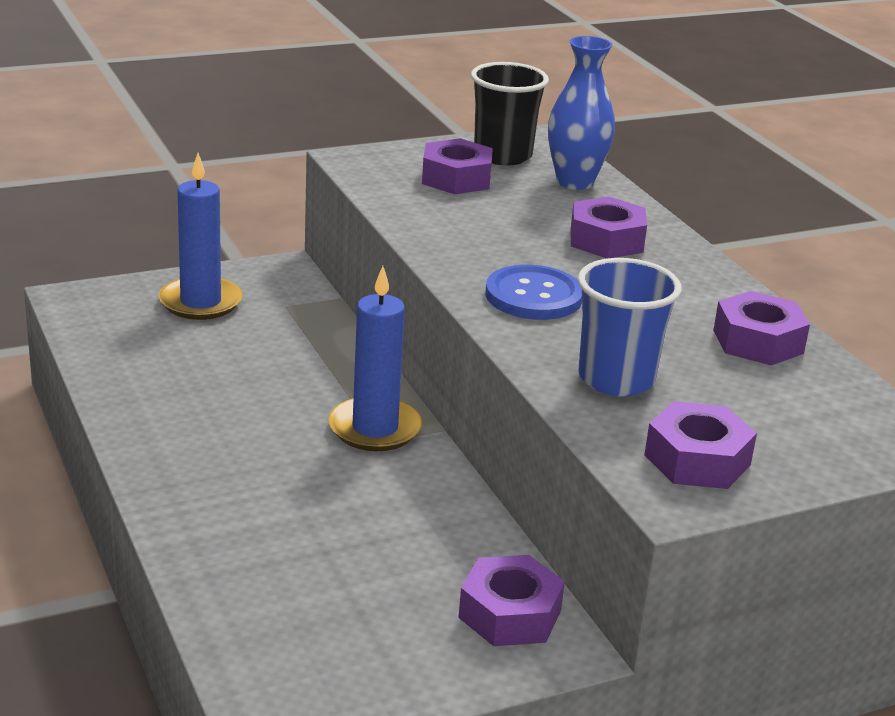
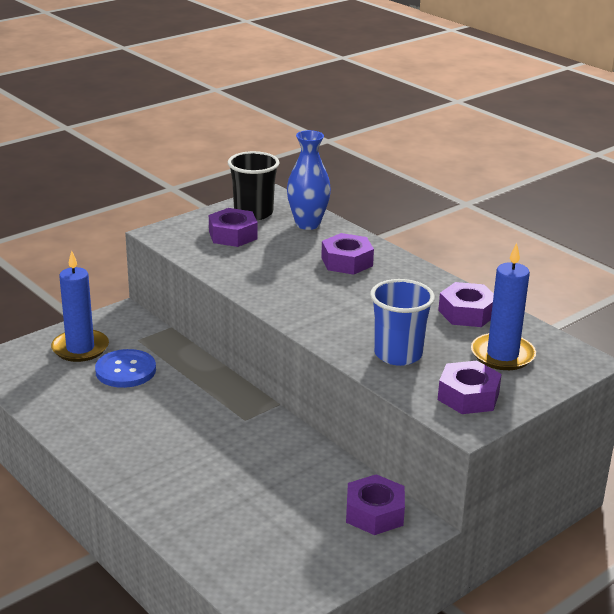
camera: 15 degrees left, 0 degrees up
blue candle [328,266,423,451] -> blue candle moved to [471,243,536,370]
blue button [485,265,582,320] -> blue button moved to [95,349,156,388]

